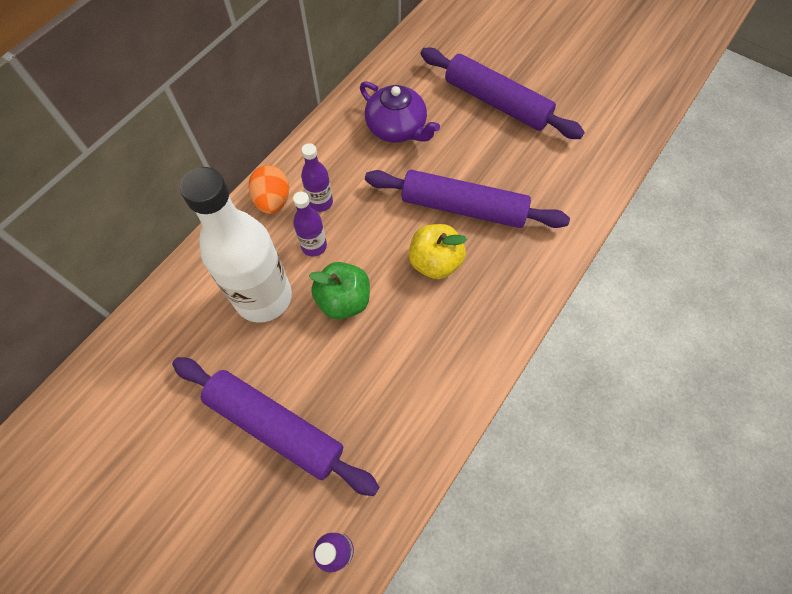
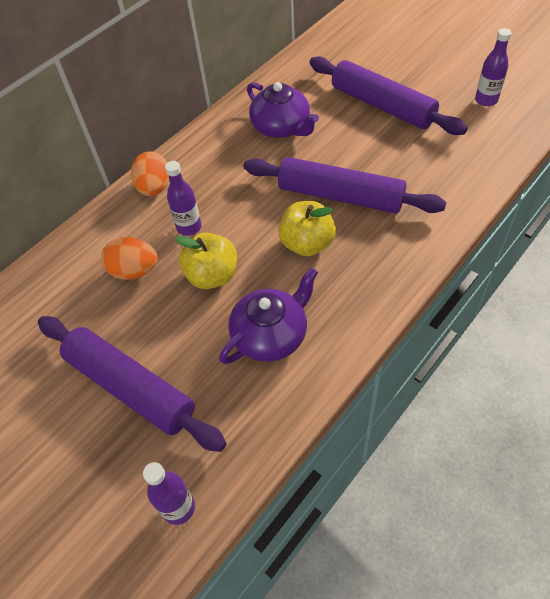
camera: 10 degrees right, 10 degrees down
white bottle [180,167,292,323] -> orange egg [101,237,158,279]
purple bottle [301,143,333,212] -> purple bottle moved to [475,28,511,106]
green apple [309,262,370,319] -> yellow apple [175,232,237,289]
none -> purple teapot [219,267,318,364]

